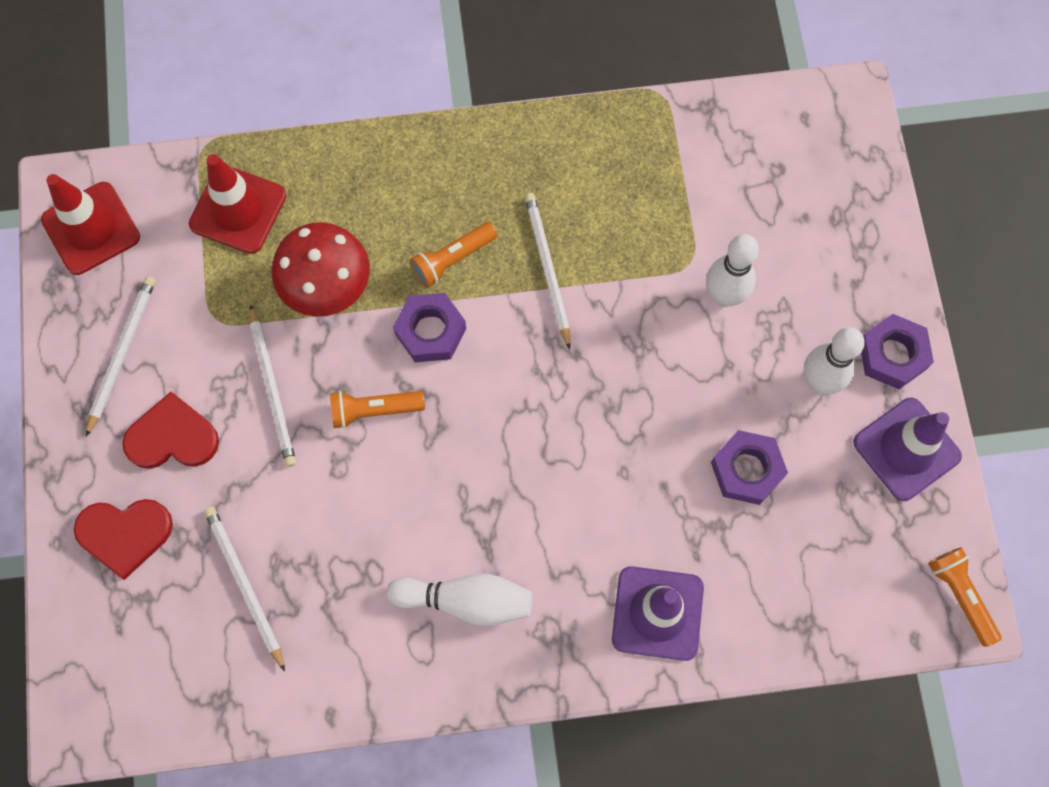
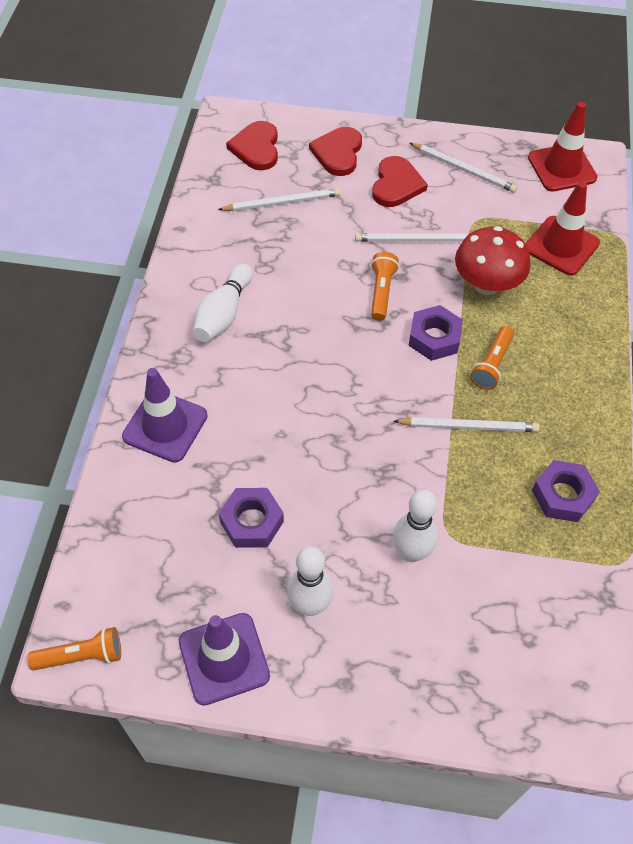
camera: 105 degrees right, 15 degrees down
orange flashlight [410,222,497,288] -> orange flashlight turned 135 degrees counterclockwise [470,326,514,390]
purple nut [861,314,934,389] -> purple nut moved to [532,460,600,522]
none -> red heart [226,121,278,170]

